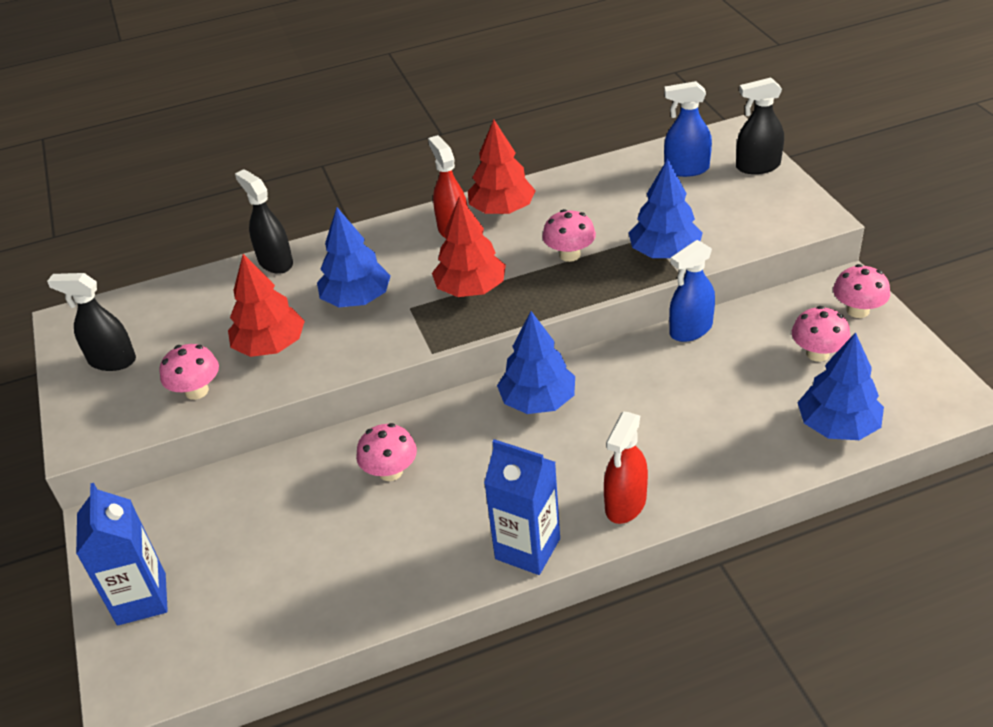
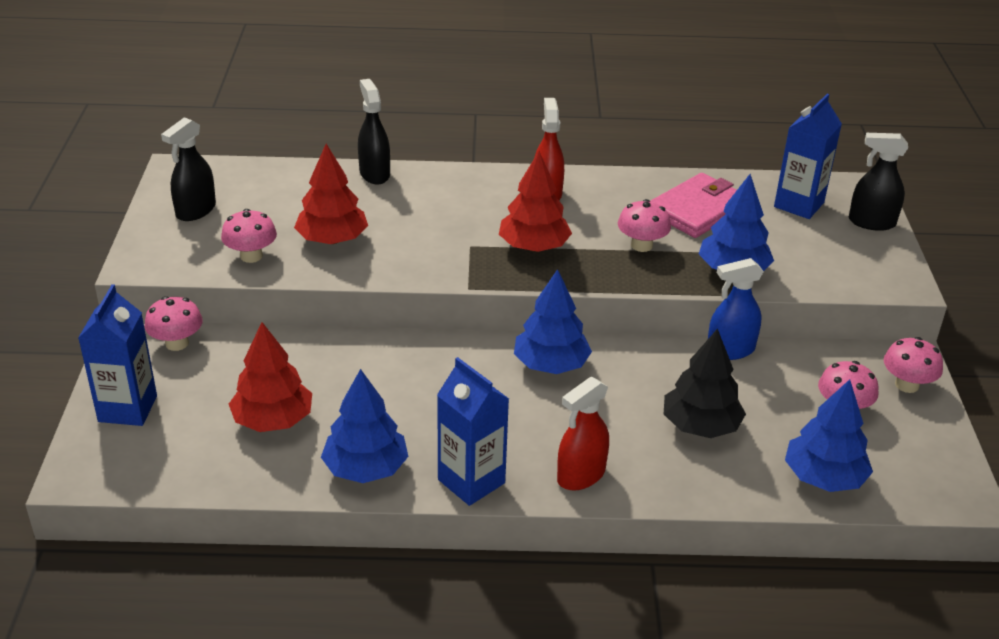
camera: 15 degrees right, 5 degrees down
black spray bottle [47,273,136,371] -> black spray bottle turned 90 degrees counterclockwise [161,117,216,221]
blue tree [317,208,391,307] -> blue tree moved to [321,369,409,483]
pink mushroom [356,423,417,481] -> pink mushroom moved to [144,296,203,351]
red tree [468,119,536,214] -> red tree moved to [229,322,312,432]
blue spray bottle [664,81,712,177] -> blue carton [774,94,842,219]
none -> pink wallet [650,173,737,238]
none -> black tree [664,328,746,438]

